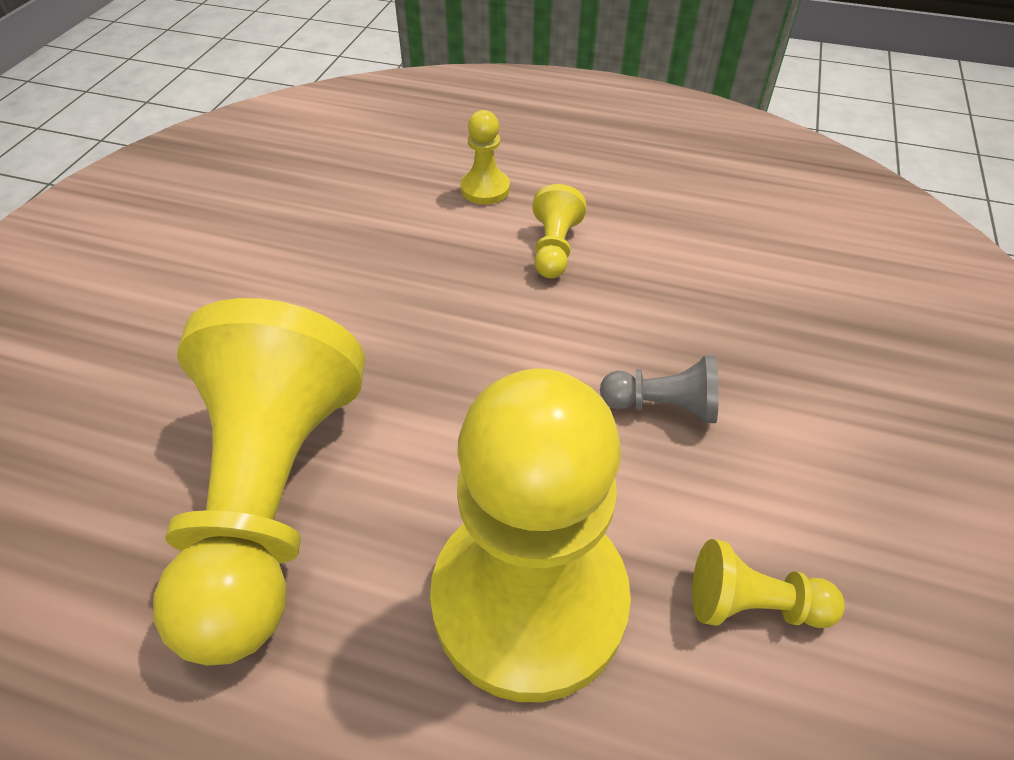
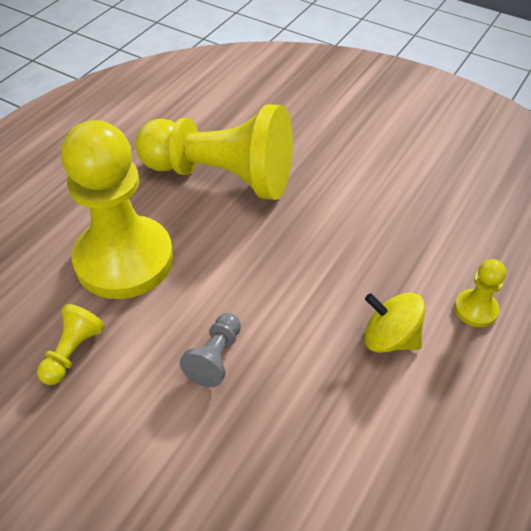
camera: 105 degrees right, 0 degrees up
yellow pawn [532,184,587,279] -> yellow spinning top [364,293,425,353]

